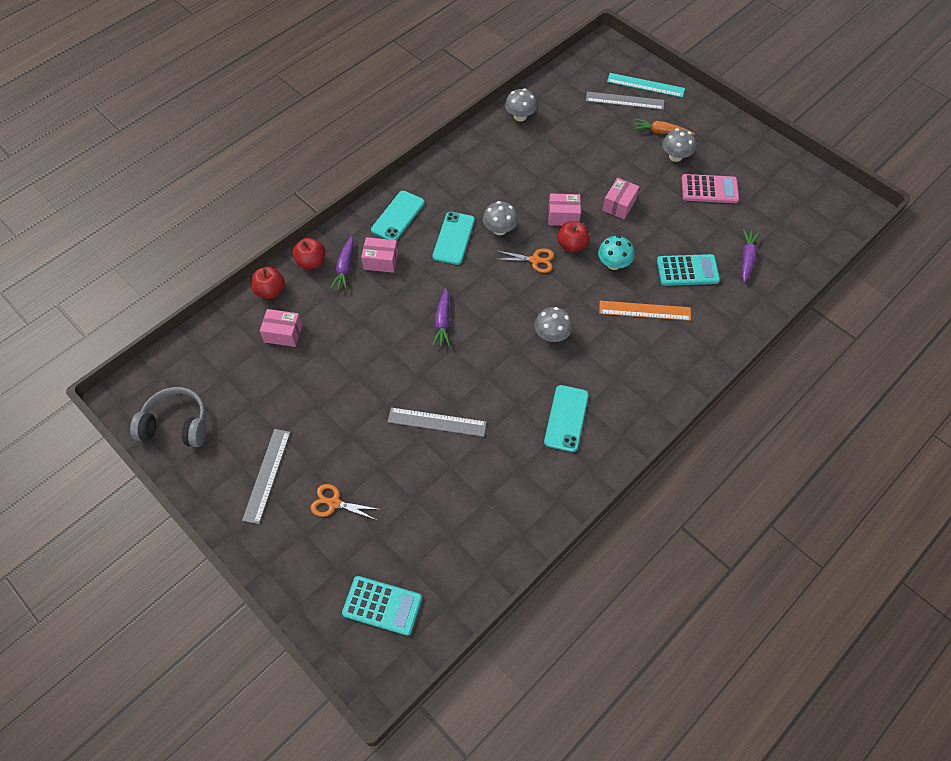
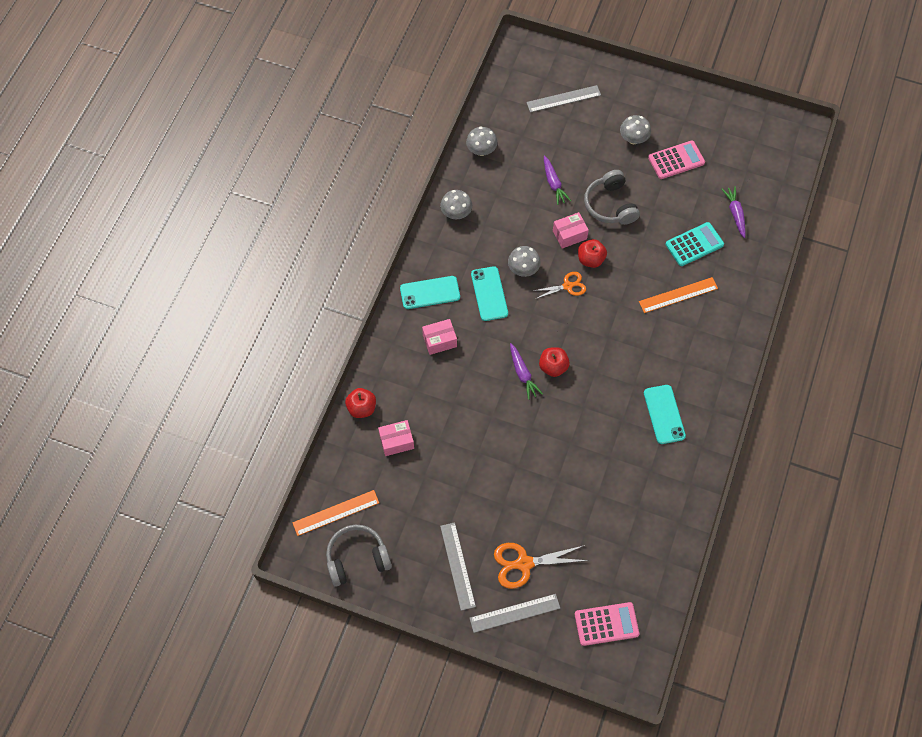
camera: 25 degrees left, 5 degrees up
red apple [293,238,325,269] -> red apple moved to [539,347,570,377]
orange scissors [311,484,381,520] -> orange scissors [494,543,589,589], size x1.56
purple carrot [330,236,353,291] -> purple carrot moved to [544,155,571,205]
turquoise calculator [342,576,422,636] -> pink calculator [575,602,639,646]
turquoise phone [371,191,425,240] -> turquoise phone turned 75 degrees clockwise [400,276,460,309]
grey ruler [388,407,487,437] -> grey ruler moved to [469,594,560,633]
grey mushroom [534,307,573,342] -> grey mushroom moved to [440,190,472,219]
turquoise mushroom [598,235,634,270] -> none
pink box [603,178,639,219] -> grey headphones [584,170,640,225]
turquoise ruler [607,73,685,98] -> none
orange carrot [633,118,695,135] -> none
none -> orange ruler [293,490,379,536]

